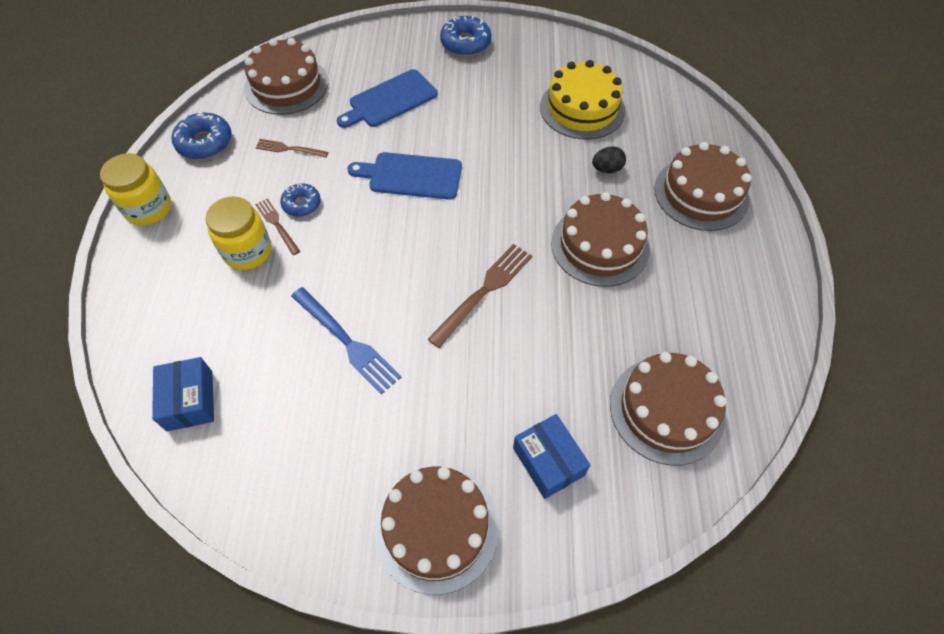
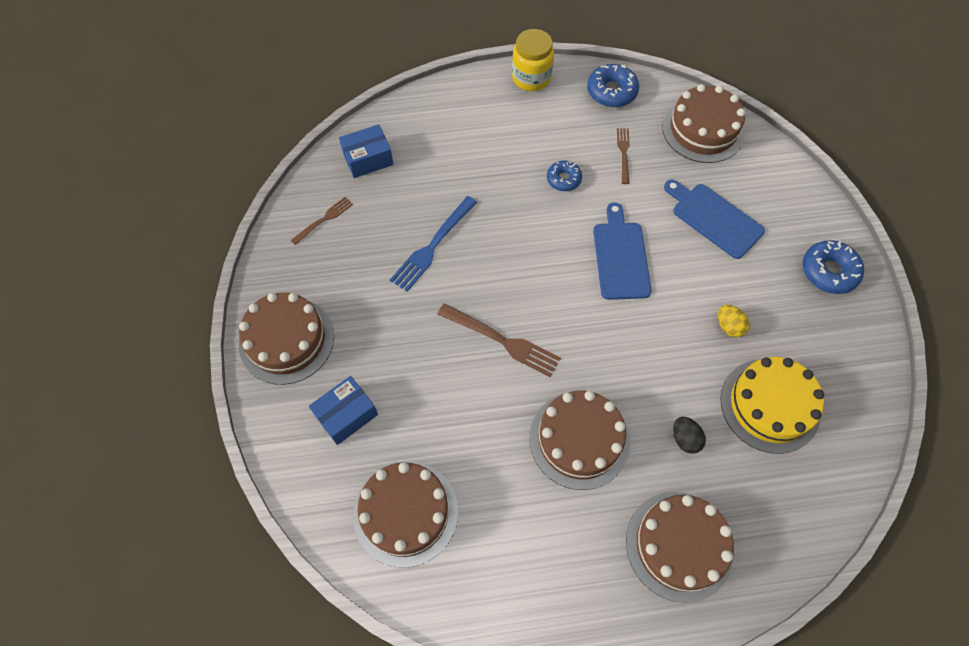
camera: 80 degrees right, 5 degrees up
yellow jar [205,197,272,270] -> none
brown fork [255,198,300,255] -> brown fork moved to [290,197,353,245]
none -> yellow egg [718,305,750,337]

